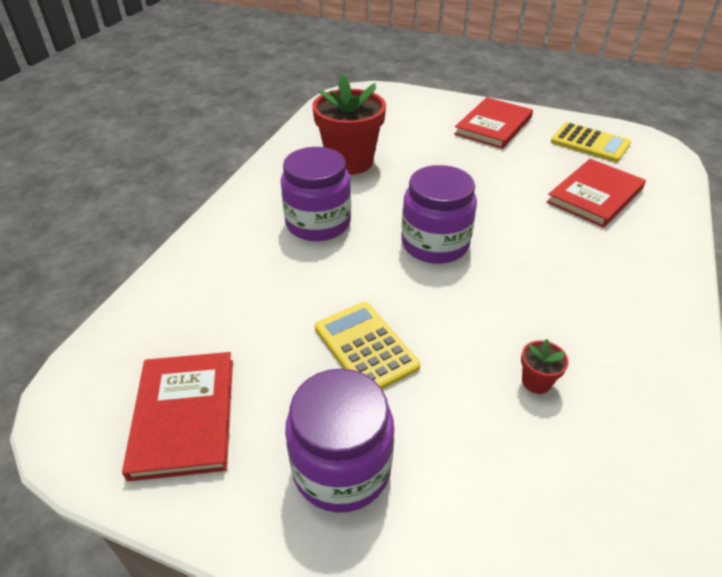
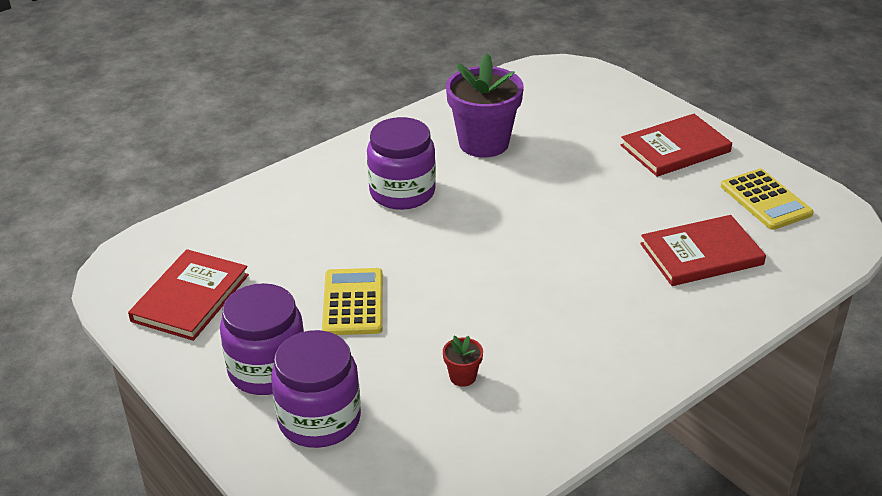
camera: 30 degrees right, 5 degrees down
red flower pot [312,73,386,175] -> purple flower pot [446,53,524,157]
purple jar [401,165,477,264] -> purple jar moved to [271,330,361,448]

